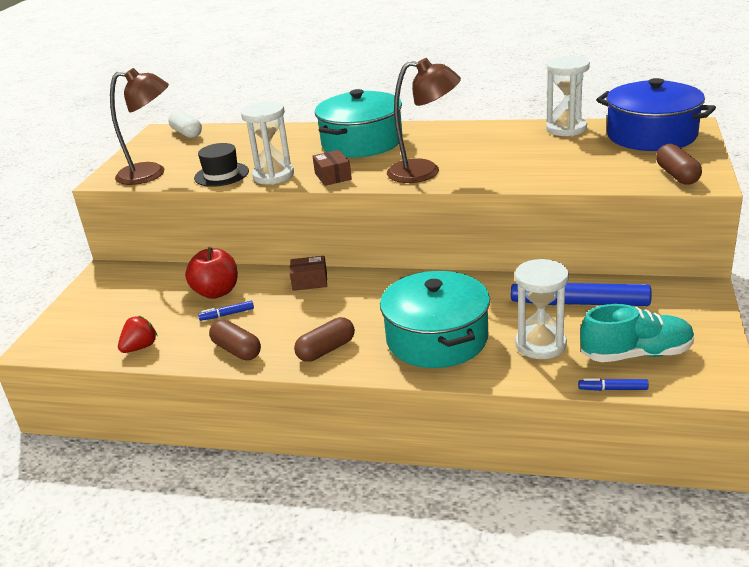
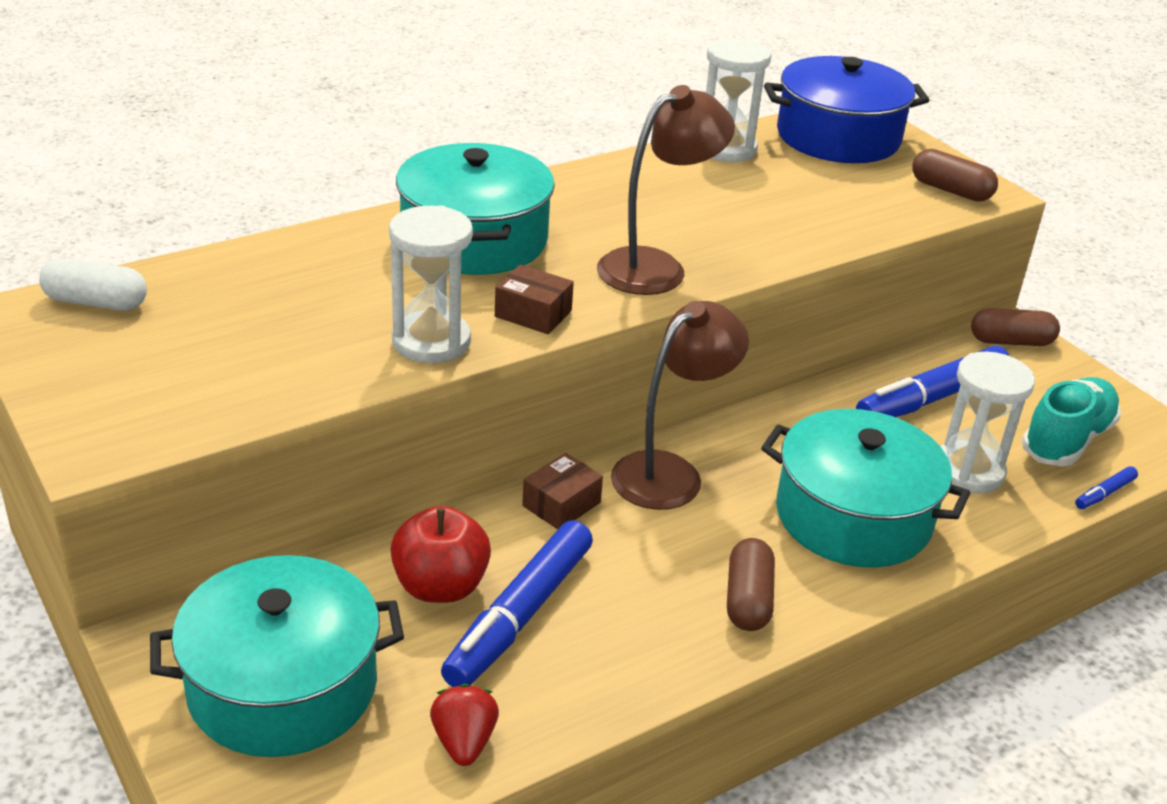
camera: 50 degrees left, 5 degrees up
brown lamp [110,68,169,185] -> brown lamp moved to [611,301,749,510]
black hat [194,143,249,187] -> none
blue marker [198,301,254,321] -> blue marker [441,520,593,687], size x2.33
brown capsule [209,320,261,360] -> brown capsule moved to [971,308,1060,346]
none -> turquoise pot [150,555,404,757]

